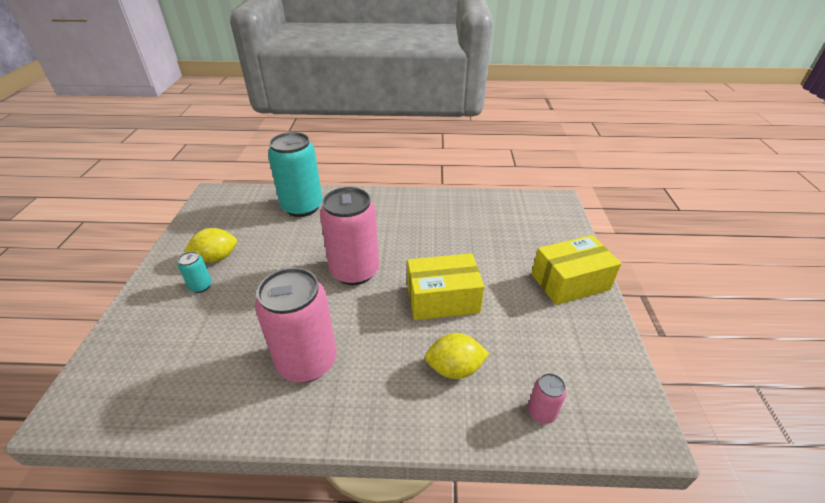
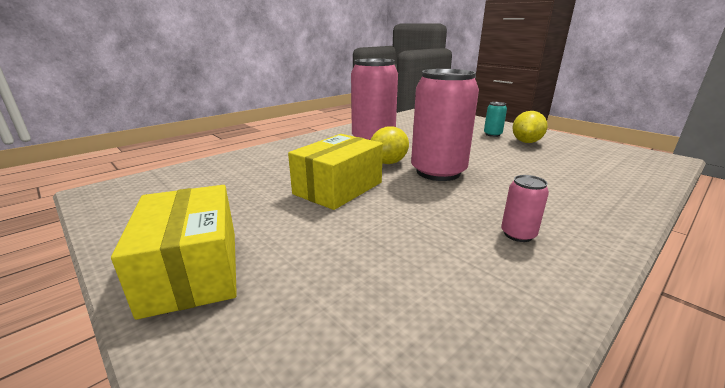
camera: 135 degrees right, 15 degrees down
turquoise can [268,132,323,217] -> none
yellow lemon [425,333,489,379] -> yellow lemon moved to [371,126,409,164]
pink can [528,373,567,424] -> pink can moved to [501,175,549,242]
yellow box [532,235,622,305] -> yellow box turned 45 degrees counterclockwise [111,185,237,320]

